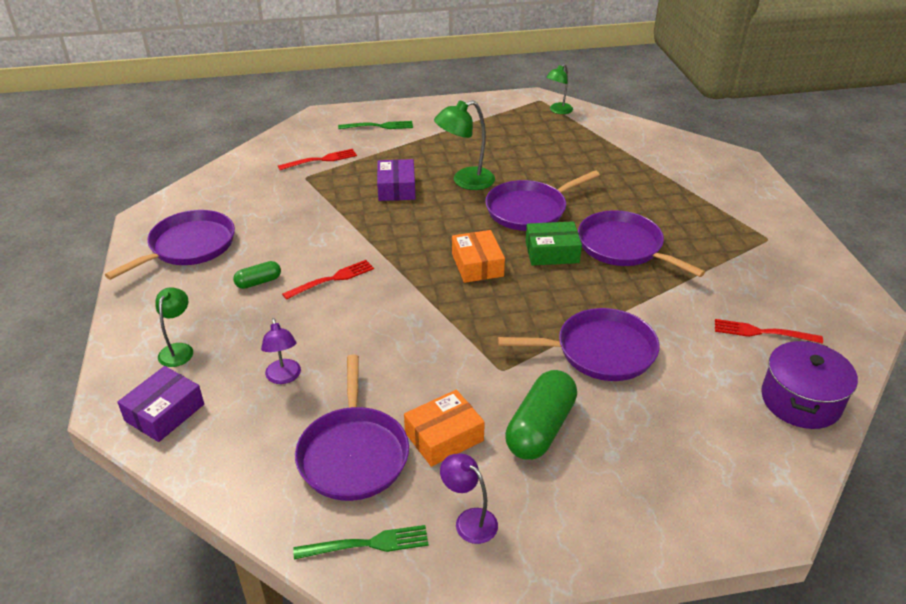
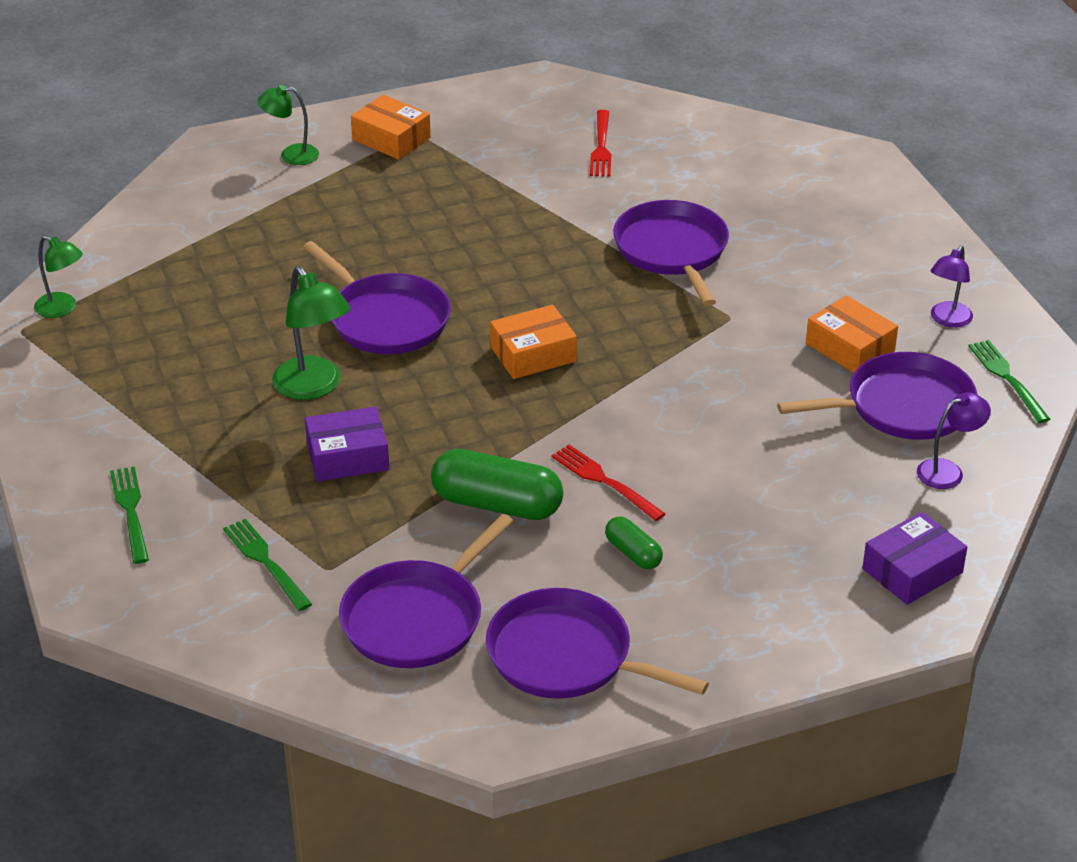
camera: 100 degrees left, 0 degrees up
purple box [117,366,204,442] -> purple box turned 60 degrees counterclockwise [862,512,967,605]
green lamp [155,287,193,367] -> green lamp moved to [258,85,319,165]
purple lamp [261,318,301,384] -> purple lamp moved to [917,392,991,489]
red fork [278,149,357,170] -> green fork [223,519,312,611]
green capsule [505,370,577,460] -> green capsule moved to [431,449,563,520]
green box [526,221,582,266] -> none
purple pan [578,210,705,277] -> purple pan moved to [339,514,513,668]
purple pot [761,341,858,429] -> none
none -> orange box [351,95,431,160]

